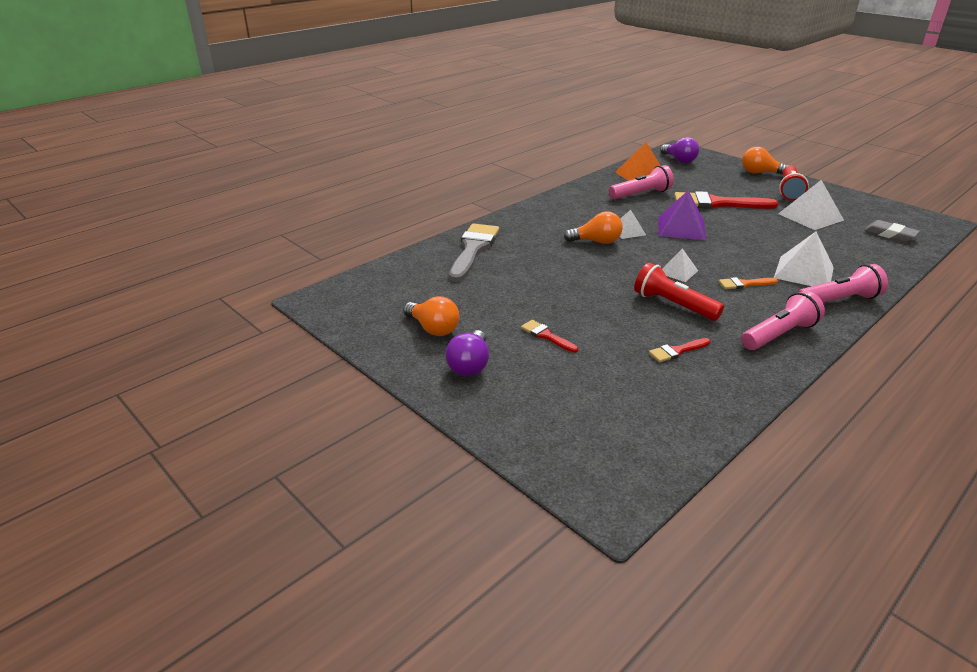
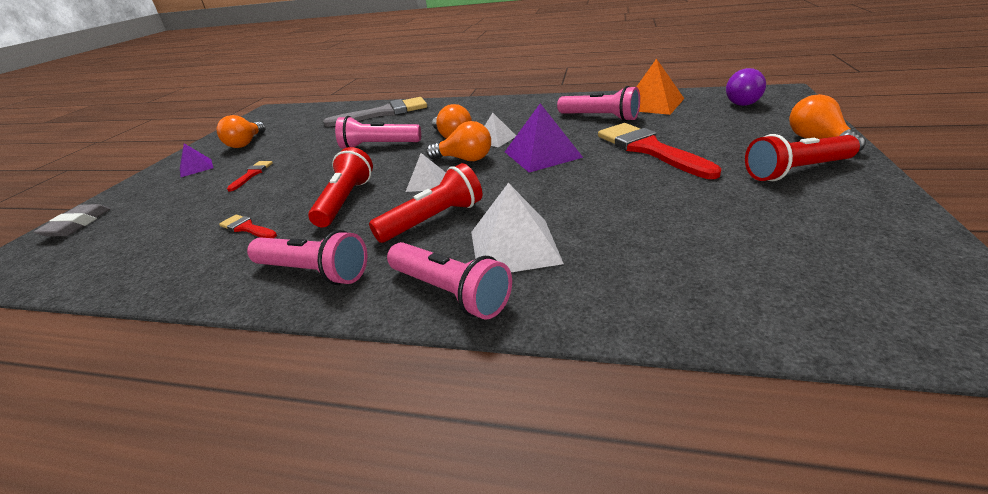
camera: 60 degrees right, 0 degrees up
purple light bulb [445,330,489,376] -> purple pyramid [180,144,213,177]
orange brush [719,277,778,289] -> red flashlight [369,163,482,243]
white pyramid [778,180,844,230] -> none
grey eraser [864,220,920,242] -> grey eraser moved to [34,204,110,236]
none -> pink flashlight [335,116,421,148]
none -> orange light bulb [426,121,491,161]

